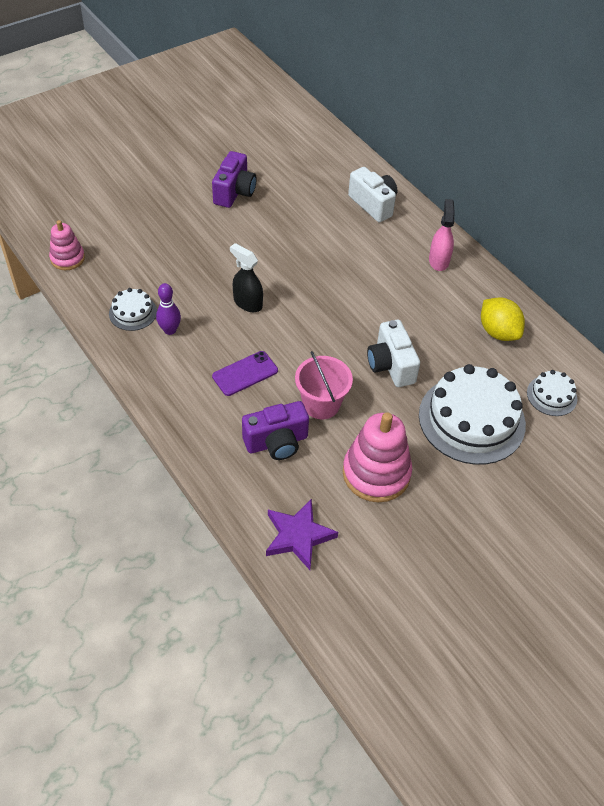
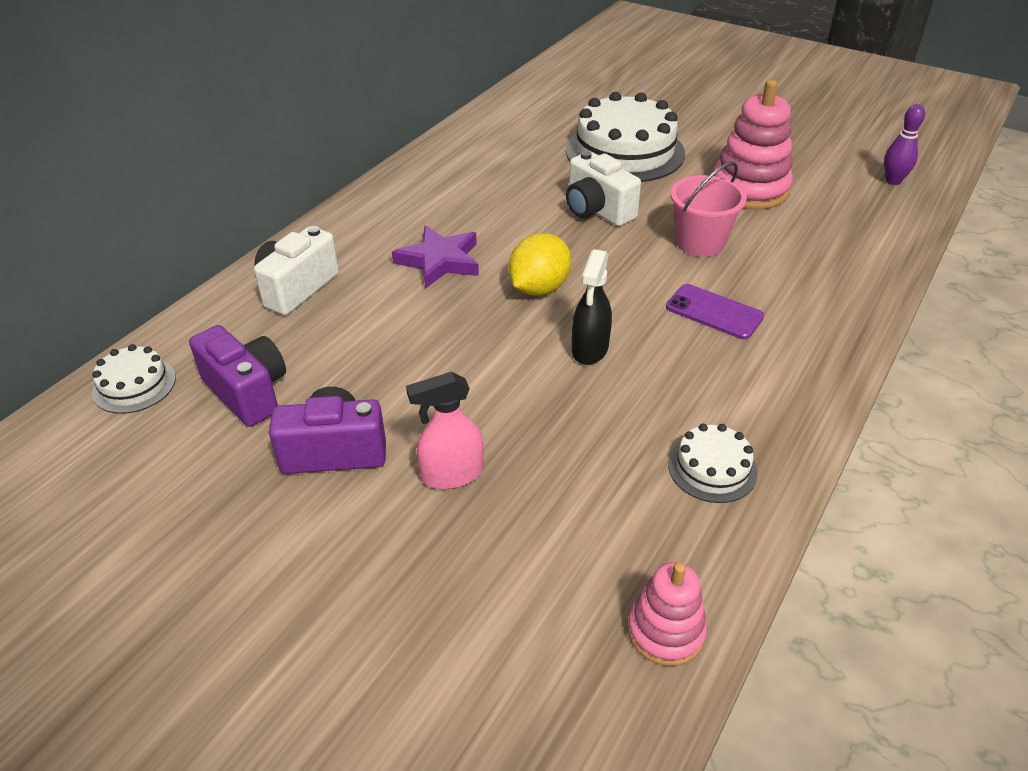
camera: 110 degrees left, 10 degrees down
purple bowling pin [156,283,181,335] -> purple bowling pin moved to [884,104,925,185]
purple camera [242,401,309,460] -> purple camera moved to [189,325,286,427]
purple star [266,499,338,570] -> purple star moved to [392,225,479,289]
white camera [367,320,420,387] -> white camera turned 90 degrees clockwise [566,151,641,226]
pink spray bottle [429,199,455,271] -> pink spray bottle moved to [406,371,484,489]
yellow lemon [481,297,525,341] -> yellow lemon moved to [509,233,572,296]
white cake [527,370,577,416] -> white cake moved to [92,344,176,414]

